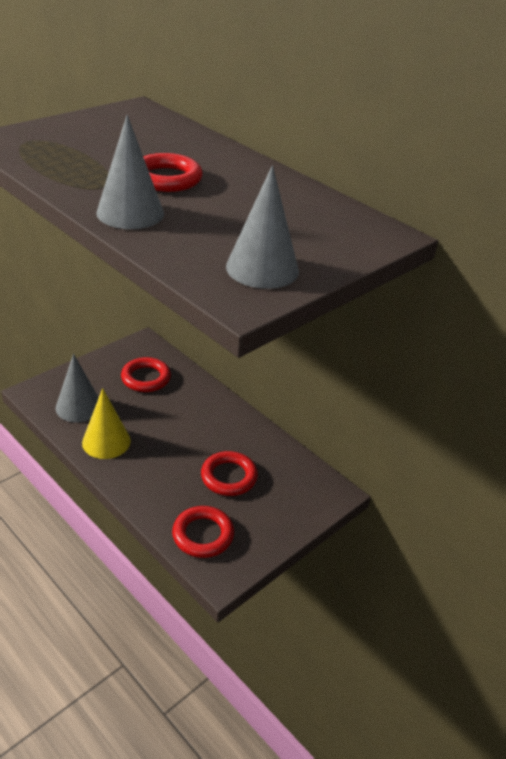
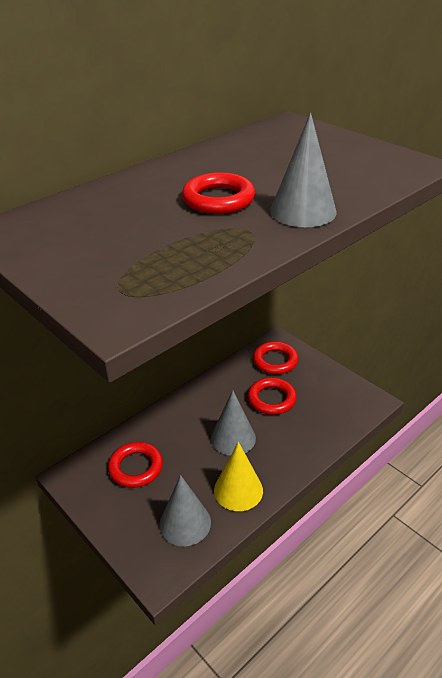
camera: 85 degrees left, 0 degrees up
red ring [172,506,234,558] -> red ring moved to [253,341,298,374]
grey cone [226,165,299,289] -> grey cone moved to [211,390,256,456]

